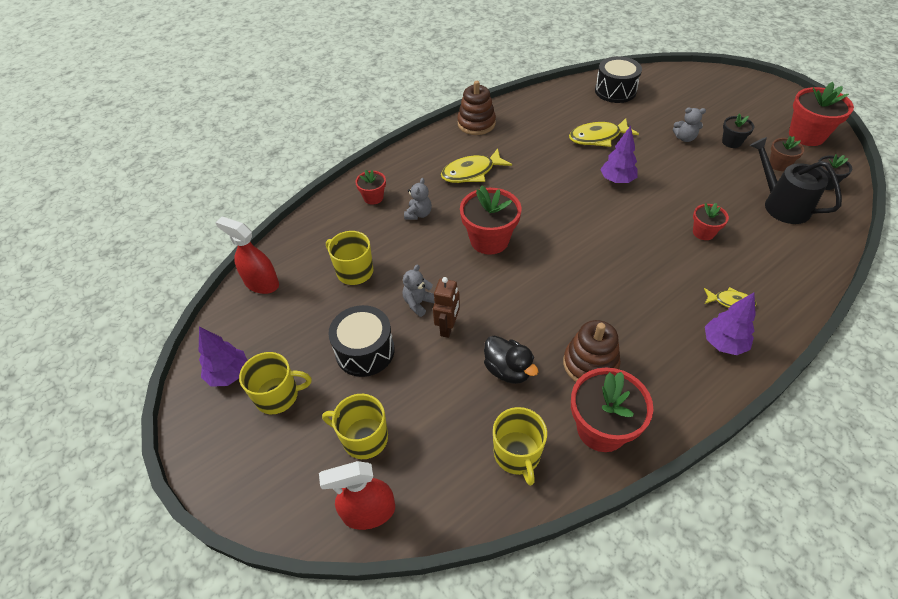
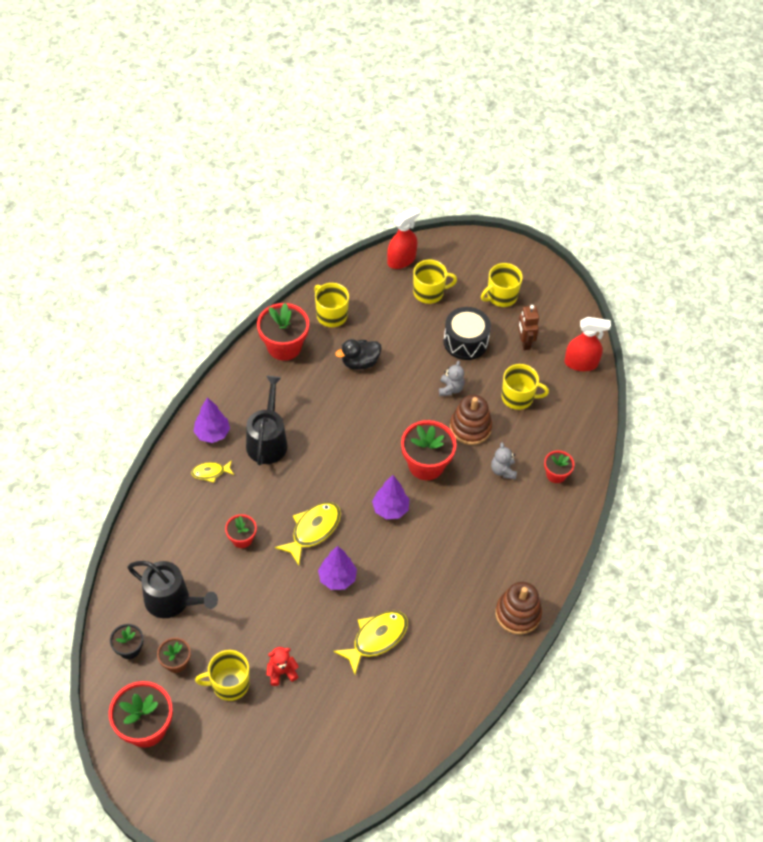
camera: 150 degrees right, 5 degrees up
purple tree [199,326,248,387] -> purple tree moved to [372,475,409,519]
brown robot [433,277,460,338] -> brown robot moved to [518,305,539,350]
yellow fish [441,148,512,183] -> yellow fish moved to [275,502,341,565]
black duck [484,335,538,384] -> black duck turned 45 degrees counterclockwise [335,339,382,370]
brown stacking toy [563,320,621,382] -> brown stacking toy moved to [450,395,492,445]
black drum [595,56,642,103] -> none
grey teddy bear [673,108,706,142] -> red teddy bear [266,647,299,686]
black flower pot [722,113,754,148] -> yellow mug [195,650,249,701]
none -> black watering can [246,376,287,465]

